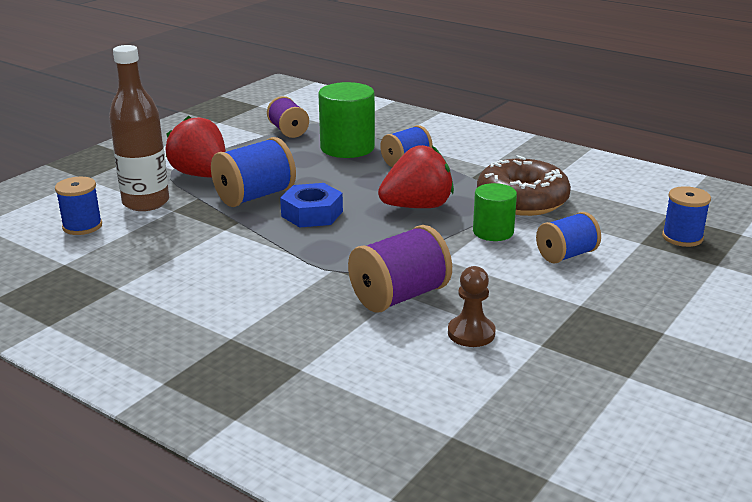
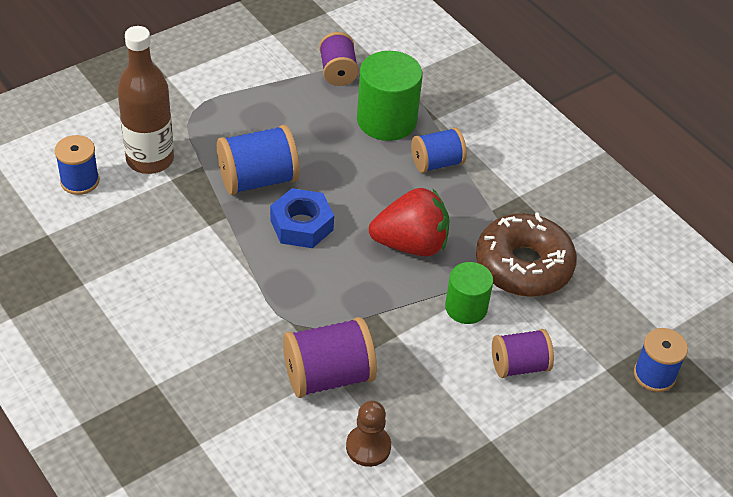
camera: 15 degrees right, 20 degrees up
red strawberry [165,116,226,177] -> none
blue spool [536,212,601,263] -> purple spool [492,329,554,378]

